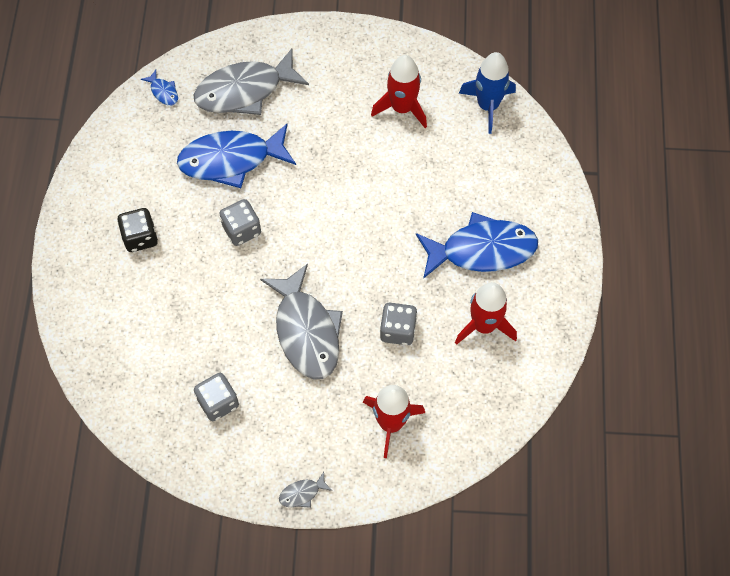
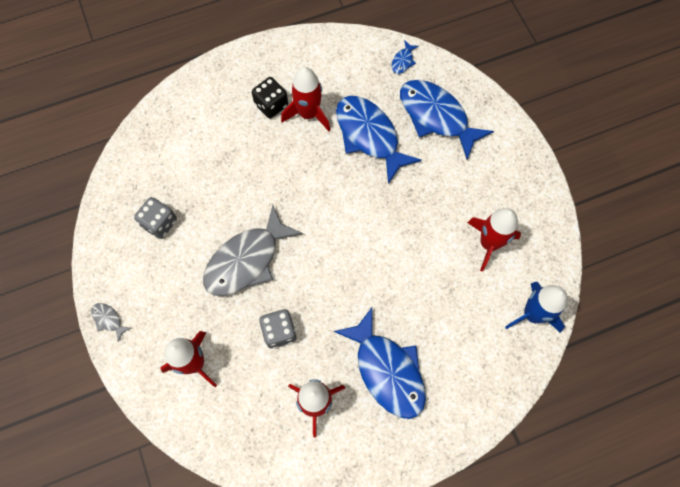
camera: 65 degrees right, 5 degrees up
grey fish [193,48,309,115] -> blue fish [400,80,494,159]
grey dice [219,199,261,246] -> none
none -> red rocket [281,67,330,131]

